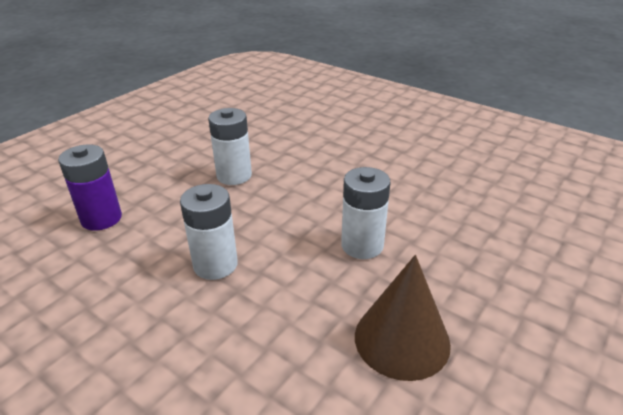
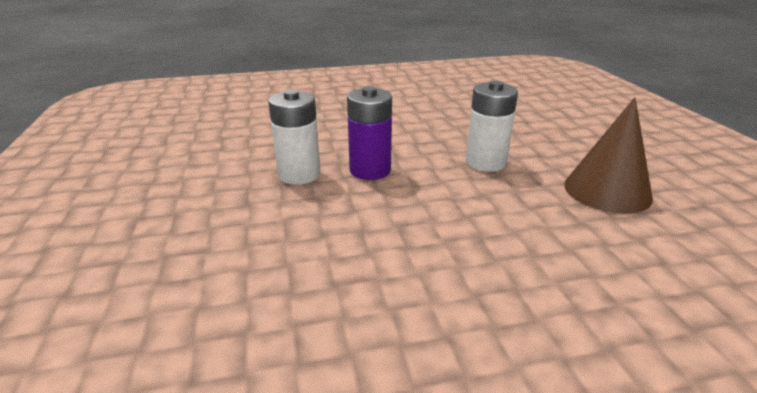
camera: 50 degrees left, 5 degrees down
purple battery [58,145,122,231] -> purple battery moved to [347,86,392,180]
white battery [180,184,238,280] -> none

